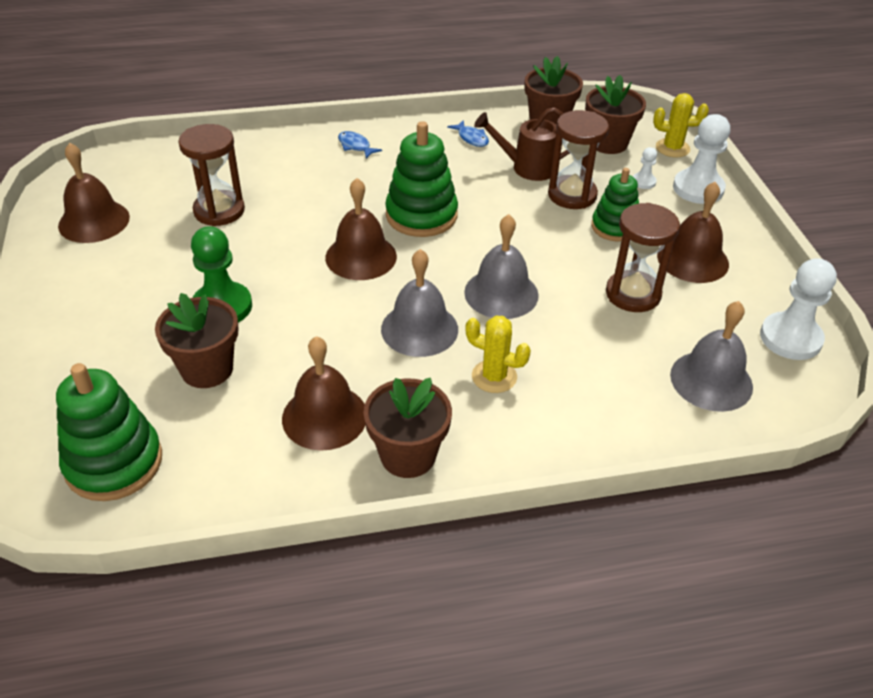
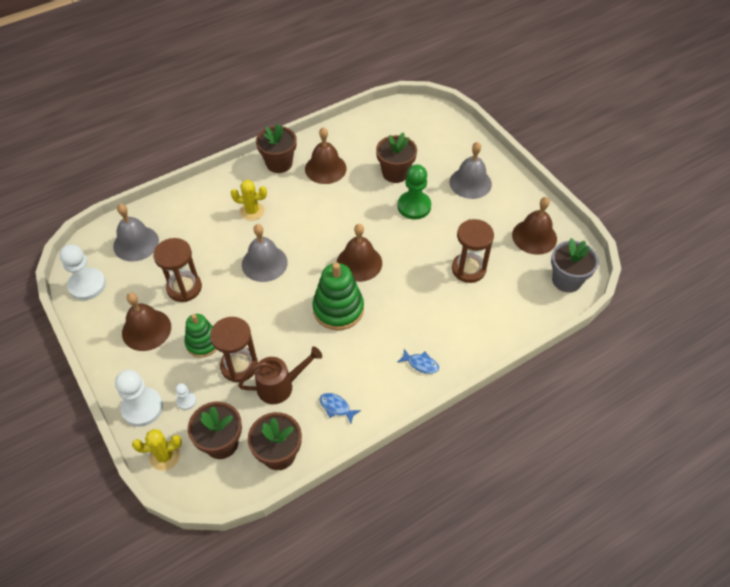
camera: 160 degrees right, 10 degrees up
green stacking toy [56,363,162,501] -> none
grey bell [381,249,458,357] -> grey bell moved to [450,142,492,199]
none -> grey flower pot [551,238,599,292]

